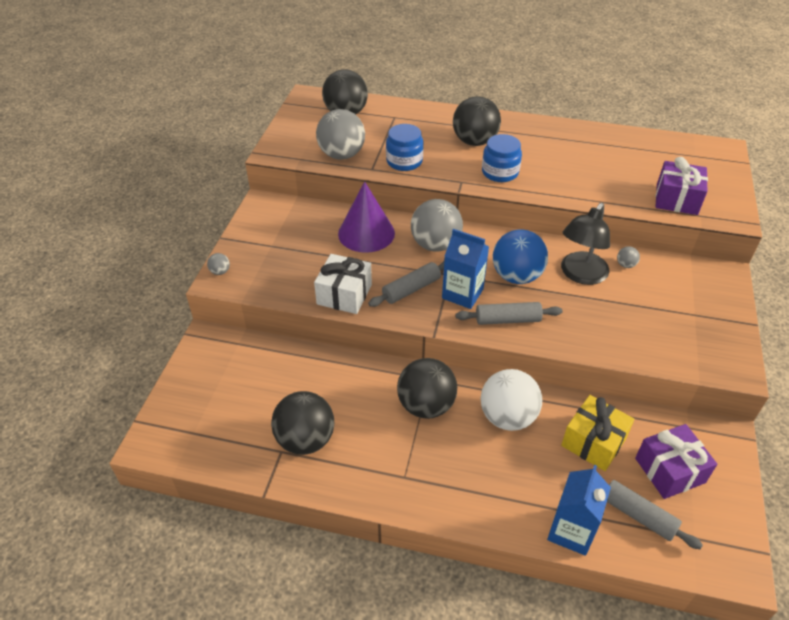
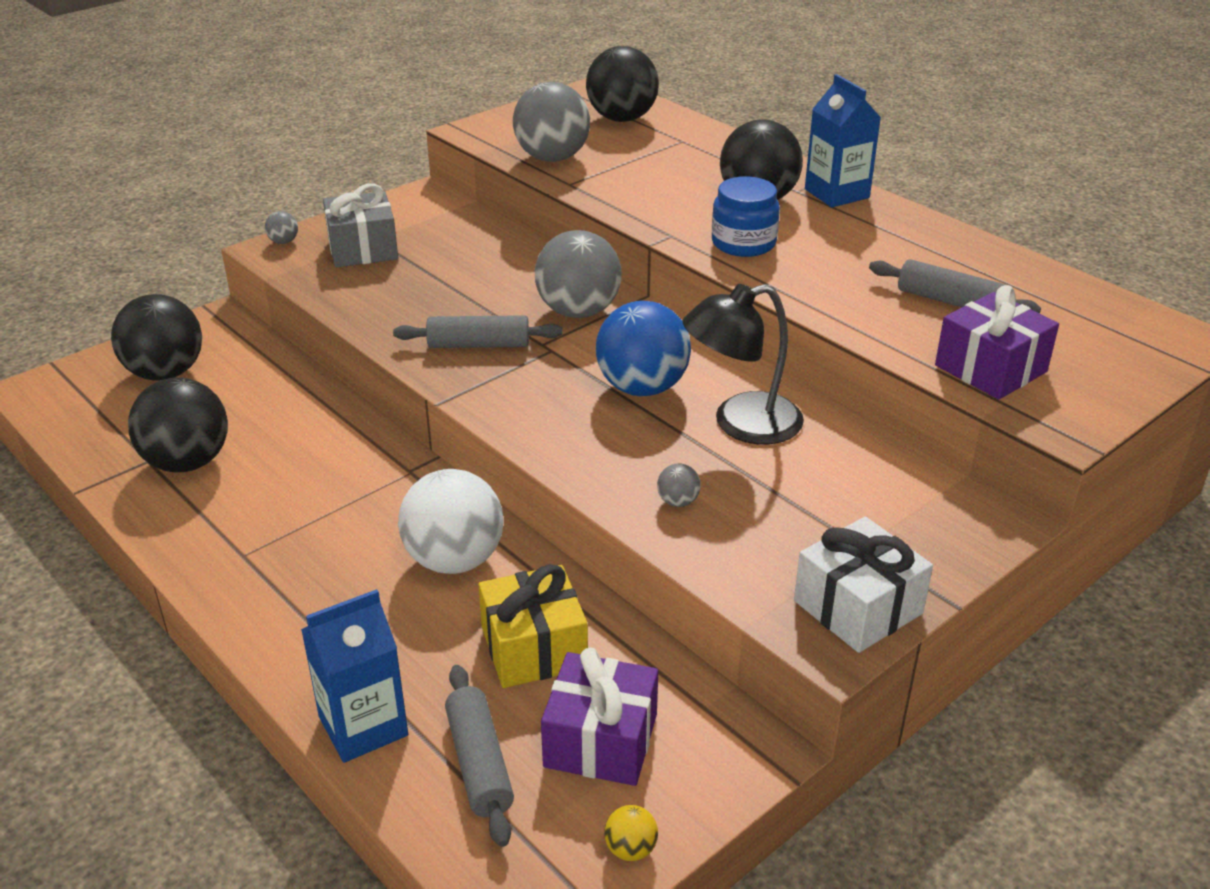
camera: 35 degrees right, 10 degrees down
white gift [314,254,372,314] -> white gift moved to [794,517,933,653]
purple cone [338,181,395,253] -> none
blue jar [386,124,424,171] -> none
black ball [397,358,457,419] -> black ball moved to [111,294,202,381]
blue carton [442,229,489,309] -> blue carton moved to [805,74,881,207]
grey rolling pin [455,302,563,325] -> grey rolling pin moved to [869,259,1041,314]
grey ball [617,246,640,268] -> grey ball moved to [657,463,701,507]
none -> grey gift [323,184,398,267]
none -> yellow ball [604,805,658,861]

